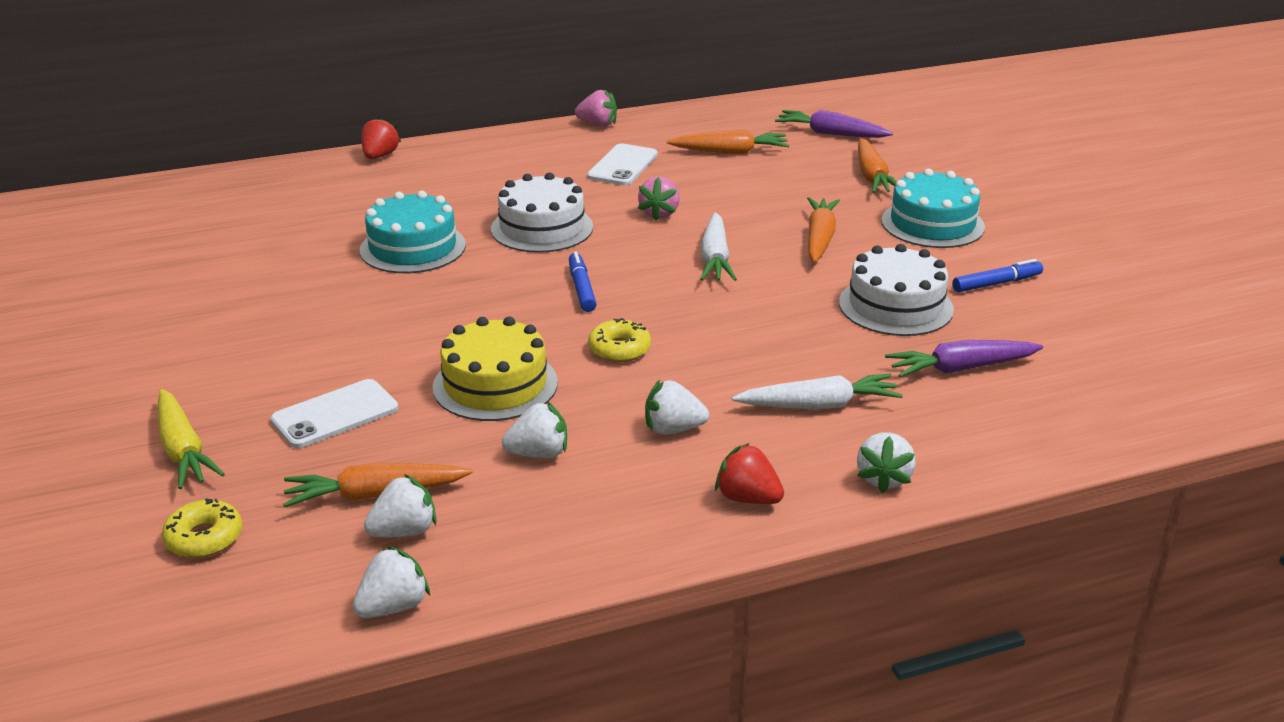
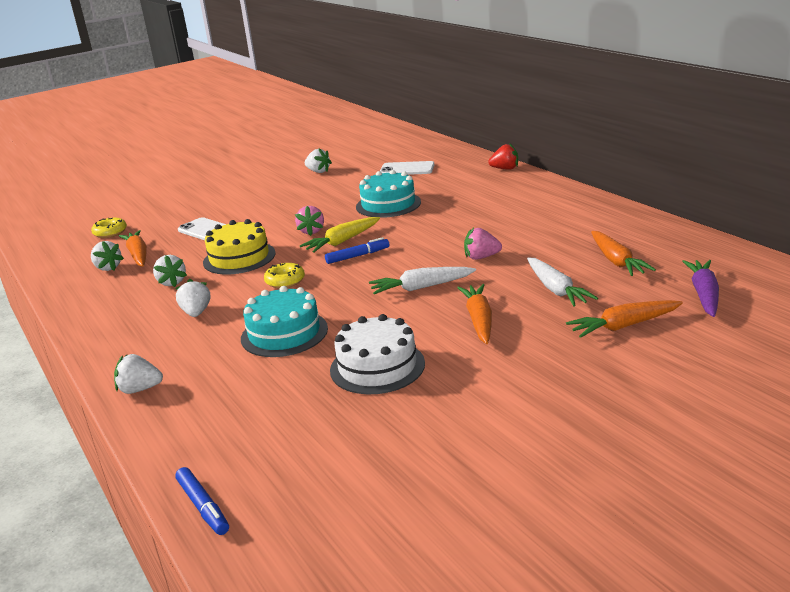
camera: 80 degrees right, 5 degrees down
yellow carrot [158,389,225,489] -> yellow carrot moved to [300,217,380,253]
white strawberry [353,546,430,618] -> white strawberry moved to [305,148,332,173]
white cake [491,173,593,253] -> none
pink strawberry [575,89,617,127] -> pink strawberry moved to [295,206,324,236]
white phone [587,143,658,185] -> white phone moved to [380,161,434,175]
red strawberry [715,443,784,504] -> none
white carrot [732,374,903,409] -> white carrot moved to [527,257,598,306]
orange carrot [807,197,840,263] -> orange carrot turned 90 degrees counterclockwise [457,284,492,344]
turquoise cake [881,168,985,248] -> turquoise cake moved to [241,286,328,357]
purple carrot [885,340,1043,378] -> none
blue marker [952,259,1043,292] -> blue marker moved to [175,467,229,535]

